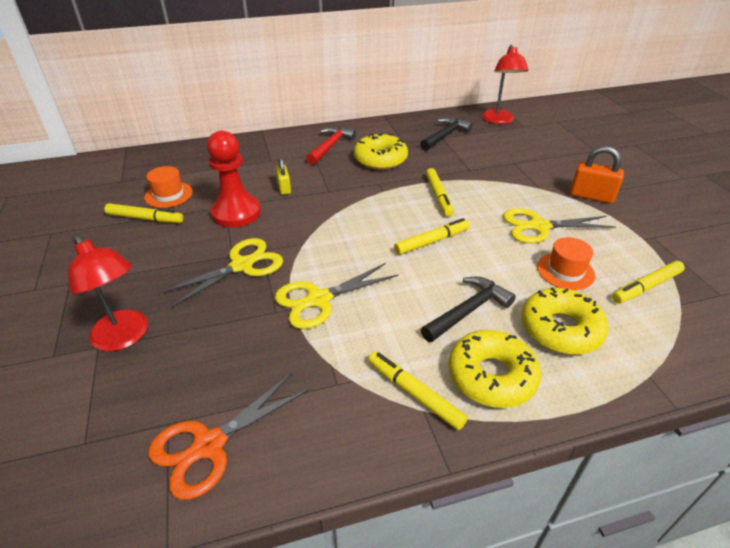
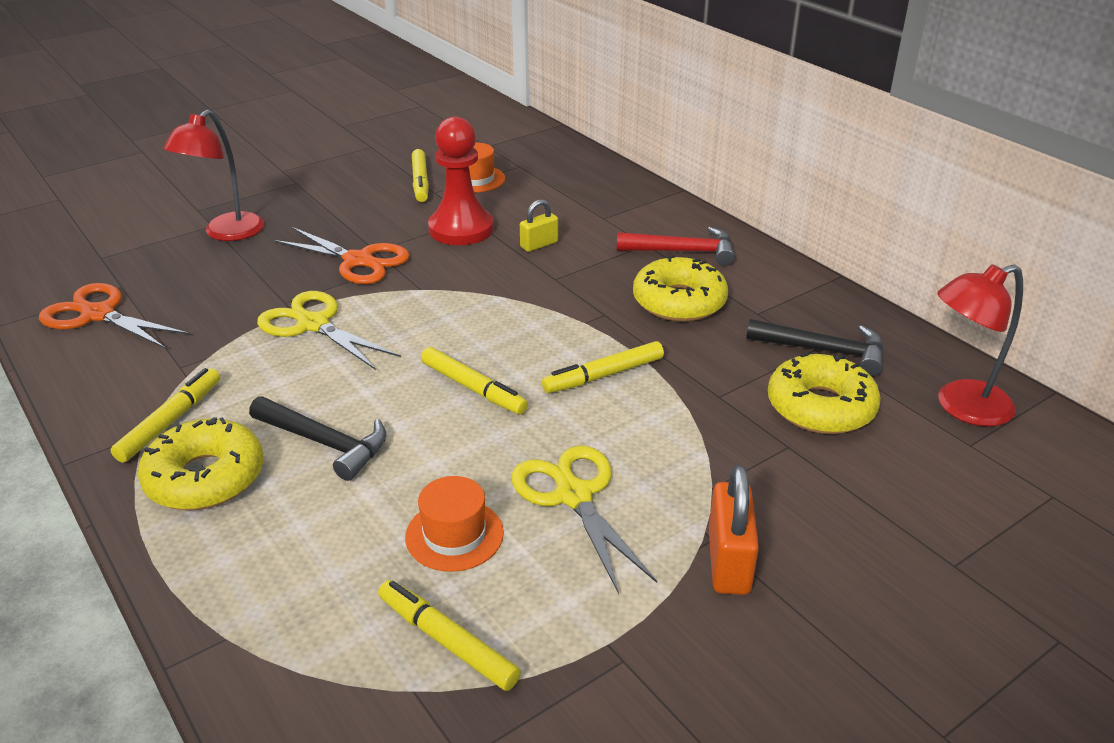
camera: 70 degrees right, 5 degrees down
yellow scissors [159,238,283,307] -> orange scissors [273,227,410,284]
yellow donut [521,287,609,355] -> yellow donut moved to [768,353,881,434]

